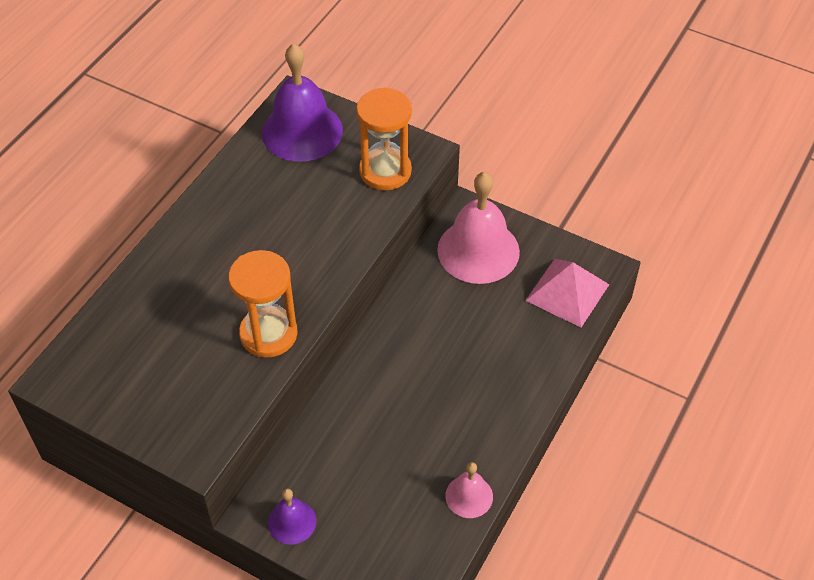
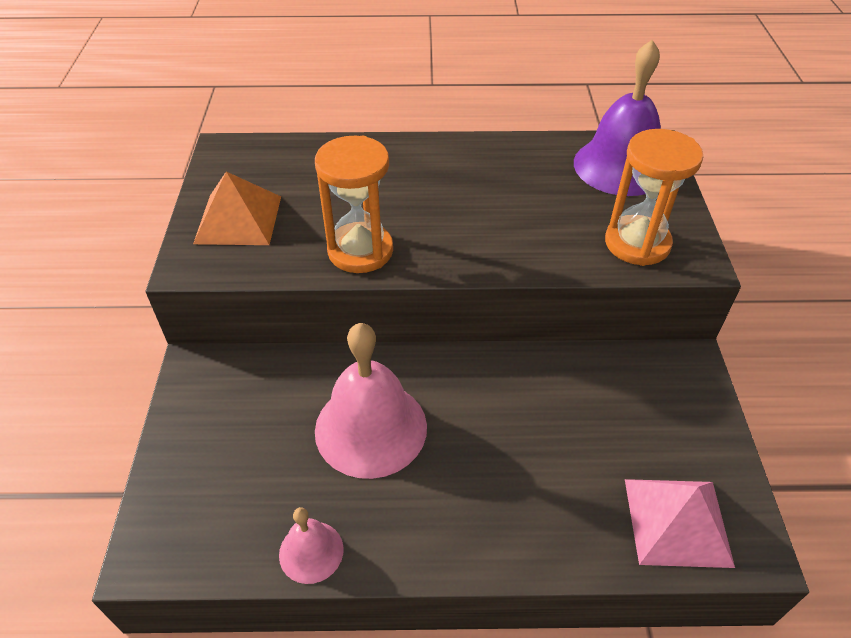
camera: 60 degrees right, 5 degrees down
purple bell [268,489,316,545] -> none
pink bell [437,172,520,284] -> pink bell moved to [315,323,427,479]
none -> orange pyramid [193,172,281,245]

